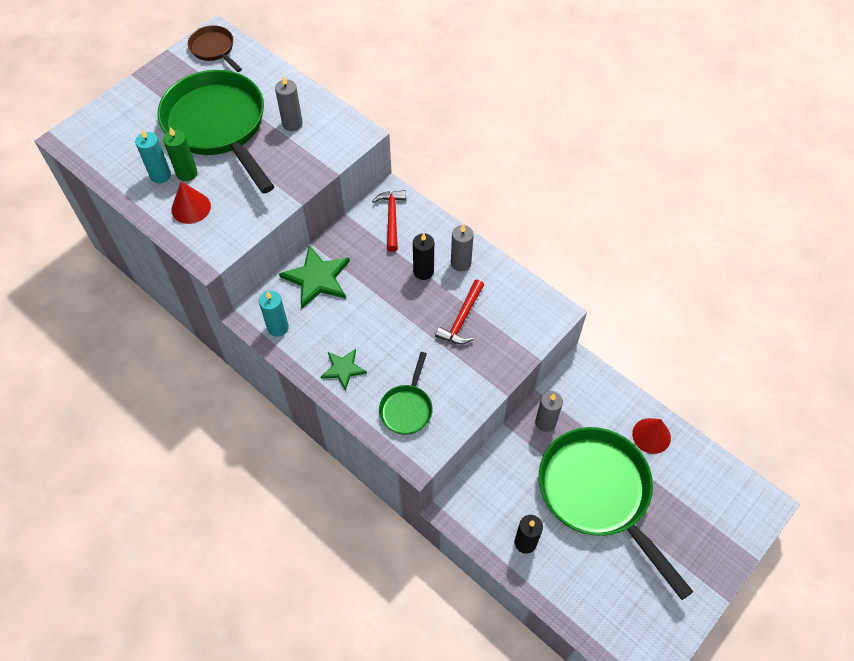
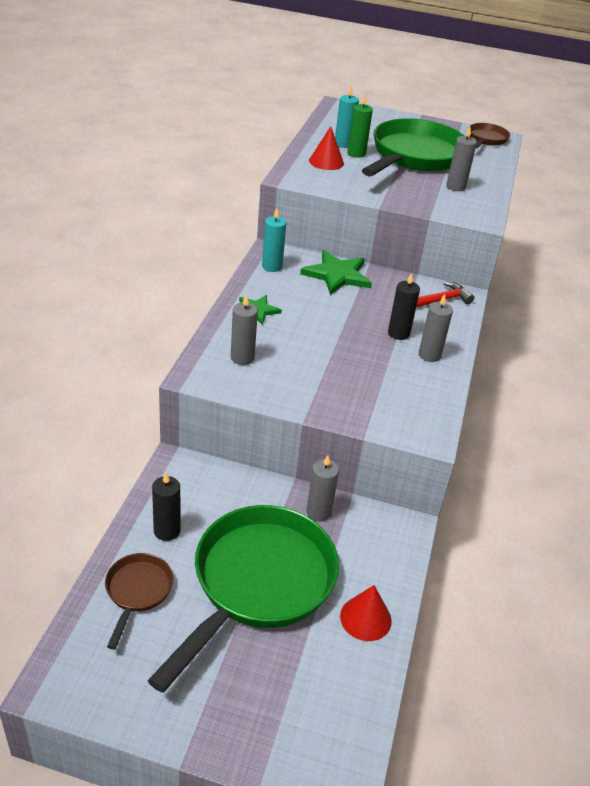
camera: 60 degrees right, 20 degrees down
green pan [379,352,433,435] -> grey candle [231,295,258,365]
red hammer [435,280,484,344] -> none
none -> brown pan [105,553,173,649]

